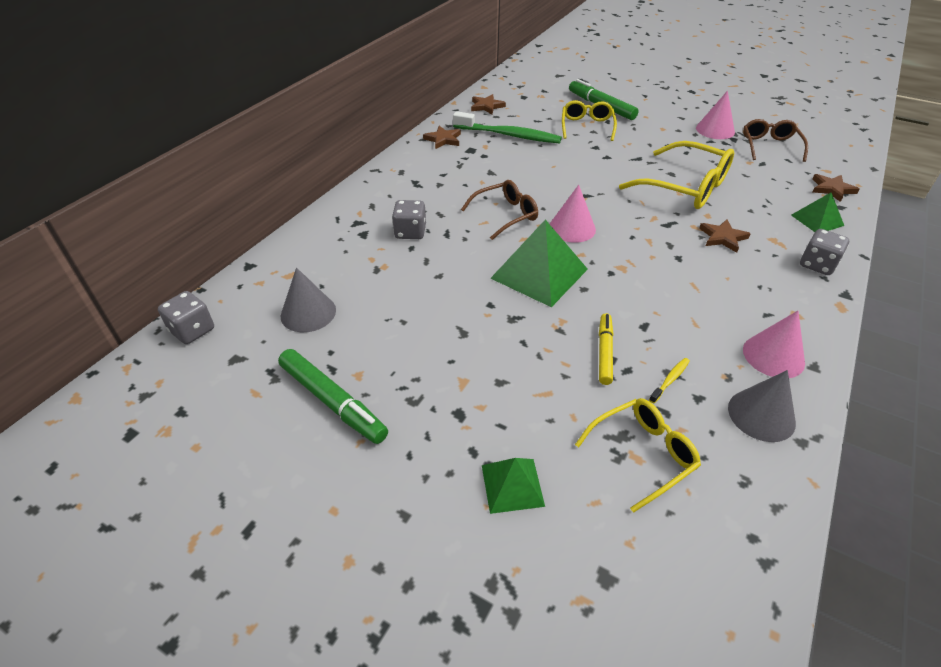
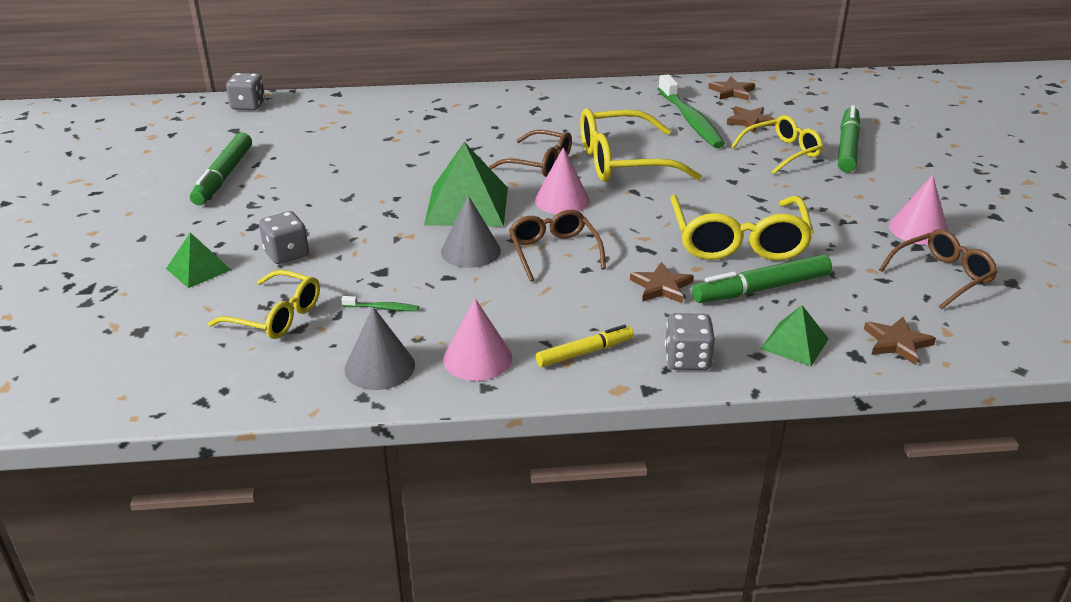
camera: 55 degrees right, 10 degrees down
grey cone [281,267,336,332] -> grey cone moved to [441,195,501,268]
grey dice [392,200,426,239] -> grey dice moved to [259,211,309,264]
brown star [423,126,461,149] -> brown star moved to [727,106,775,133]
yellow marker [599,313,613,385] -> yellow marker moved to [536,325,634,367]
yellow toothbrush [649,358,690,403] -> green toothbrush [341,296,419,311]
none -> brown glasses [509,210,606,282]
none -> yellow glasses [580,109,702,182]
none -> green marker [692,254,832,303]

